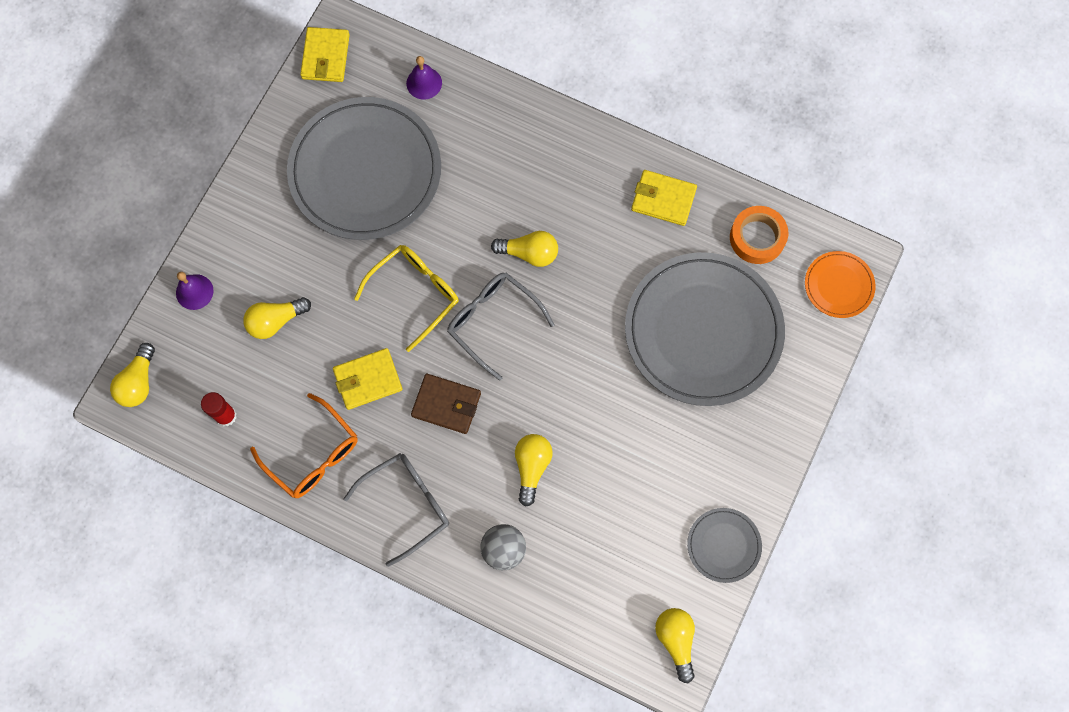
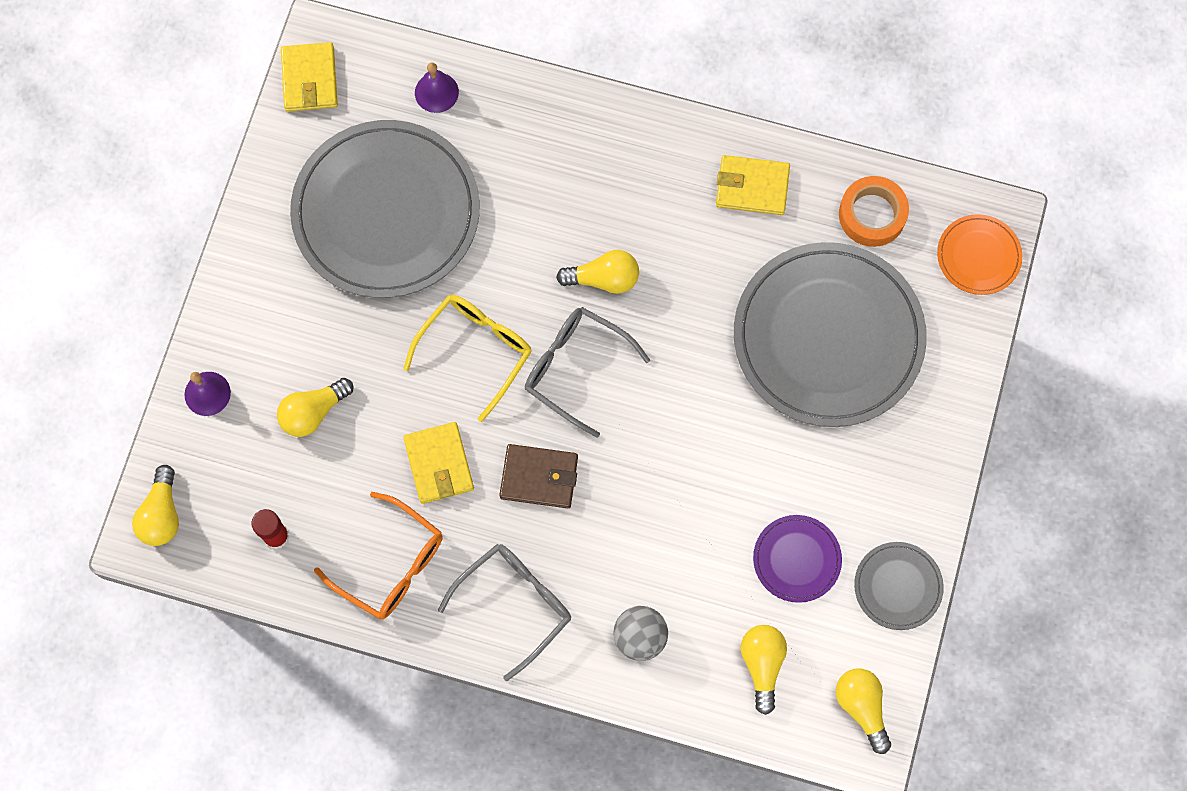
camera: 10 degrees left, 0 degrees up
yellow wallet [333,348,403,410] -> yellow wallet turned 75 degrees counterclockwise [403,422,474,504]
yellow light bulb [515,434,553,507] -> yellow light bulb moved to [741,625,787,715]
none -> purple plate [753,515,842,603]

